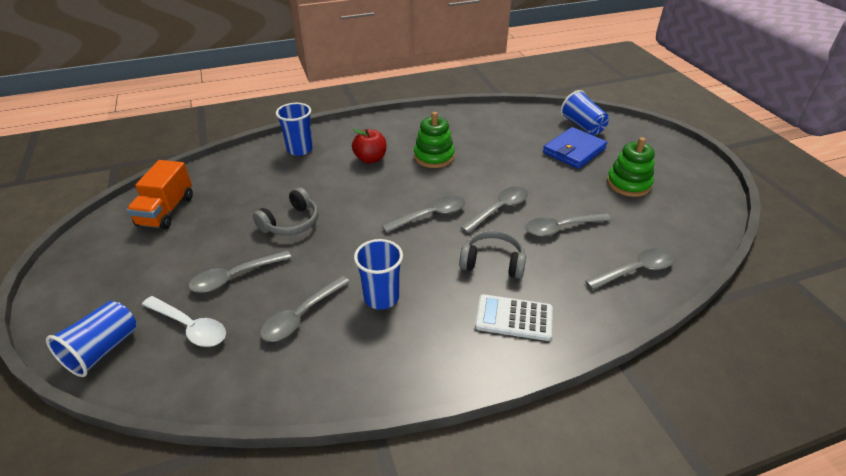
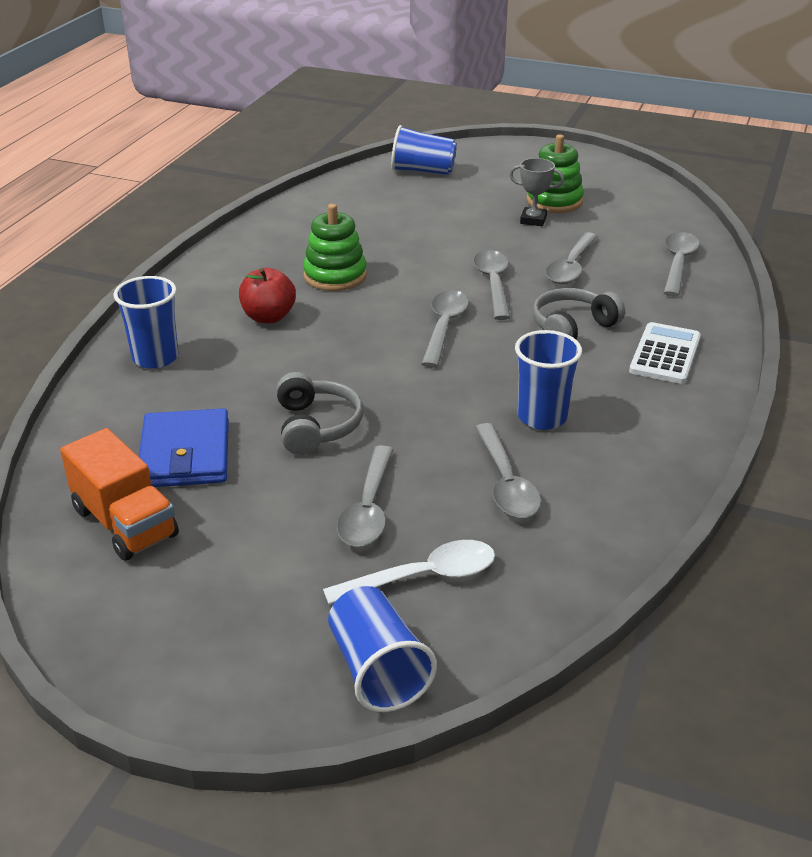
camera: 50 degrees left, 5 degrees down
white calculator [475,294,553,341] -> white calculator turned 150 degrees clockwise [629,322,701,384]
blue wallet [543,127,607,169] -> blue wallet moved to [139,408,229,487]
none -> grey trophy [509,158,564,226]

